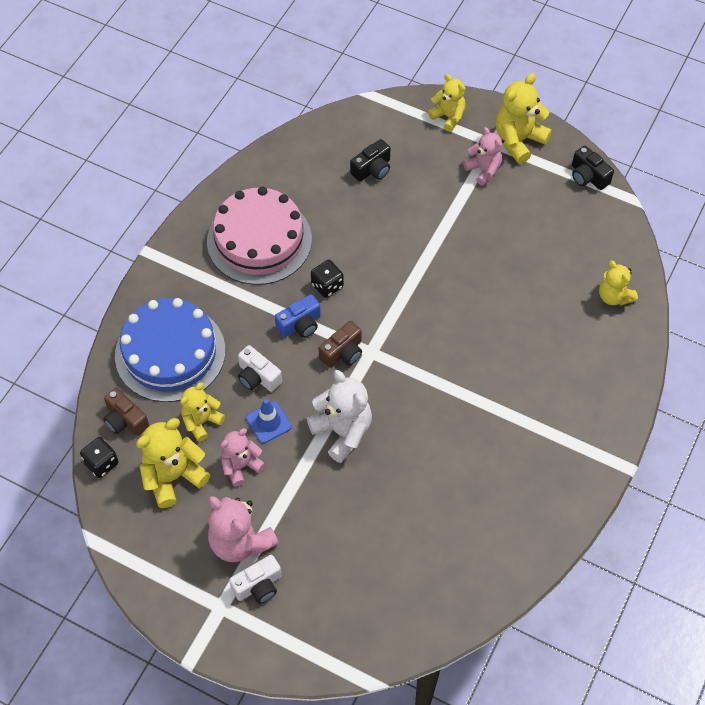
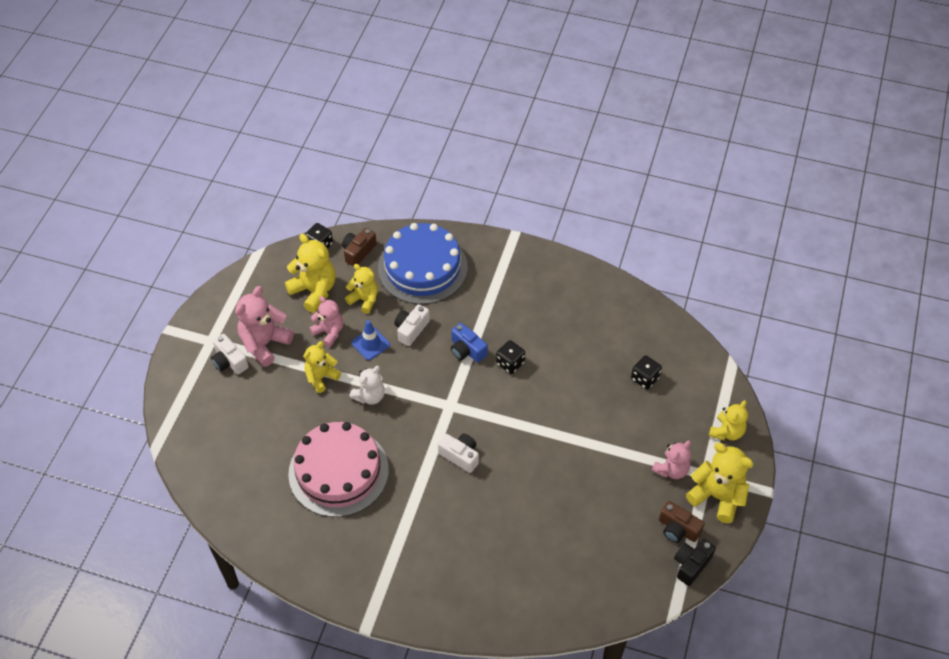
camera: 80 degrees right, 5 degrees down
pink cake [207,187,312,285] -> pink cake moved to [288,422,389,517]
white teddy bear [307,370,372,463] -> white teddy bear [349,366,385,405], size x0.65
brown camera [319,321,362,368] -> brown camera moved to [659,501,705,543]
black camera [350,139,390,181] -> black dice [631,355,662,389]
yellow teddy bear [599,260,638,305] -> yellow teddy bear moved to [303,341,341,393]
none -> white camera [438,434,479,473]

